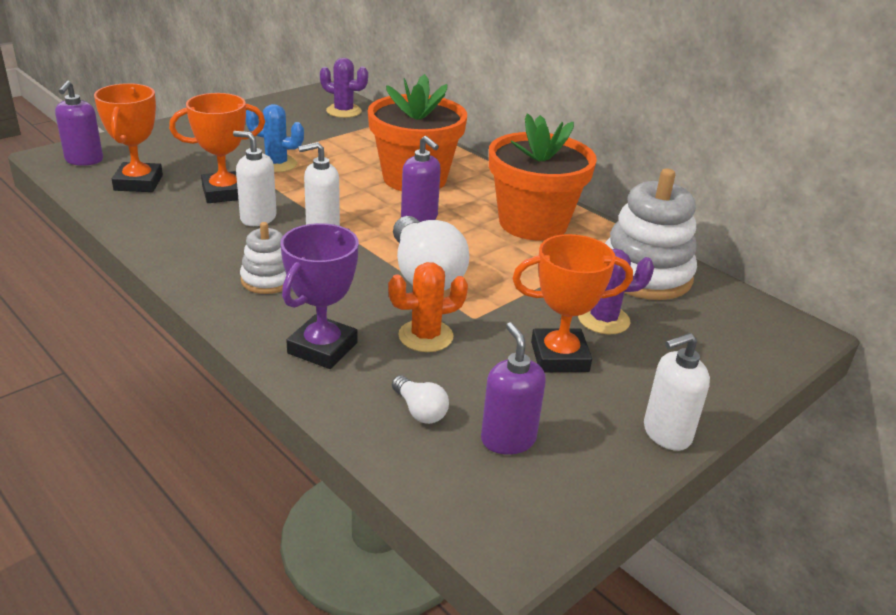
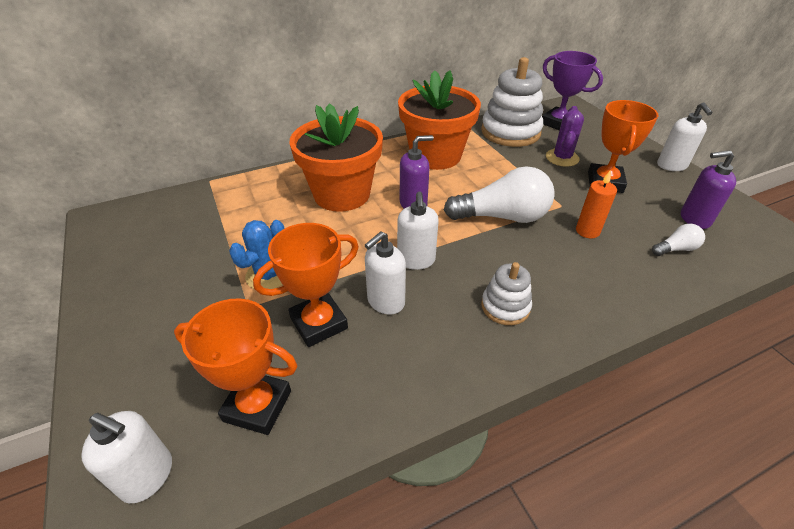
camera: 70 degrees left, 10 degrees up
purple soap dispenser [55,81,103,166] -> white soap dispenser [81,411,172,503]
orange trophy [169,93,265,203] -> orange trophy turned 60 degrees clockwise [253,223,359,347]
purple trophy [280,223,359,369] -> purple trophy moved to [542,51,603,130]
purple cactus [320,58,368,118] -> none
orange cactus [388,262,468,352] -> orange candle [576,170,617,239]

